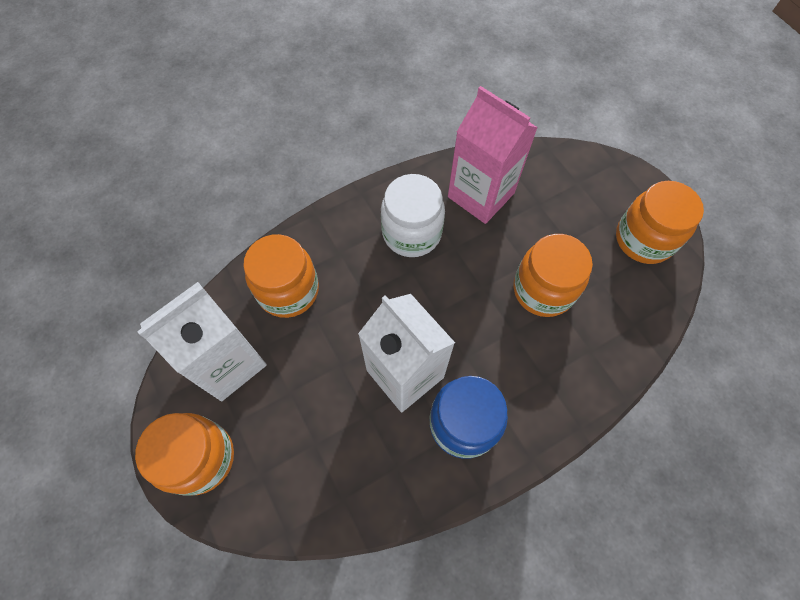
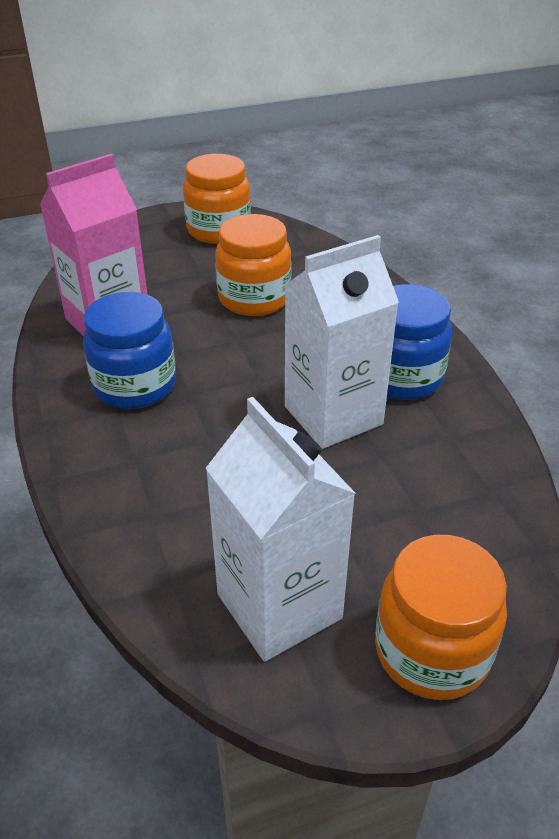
camera: 80 degrees left, 25 degrees down
orange jar [243,234,319,318] -> none
white jar [381,174,445,257] -> blue jar [83,292,176,409]

